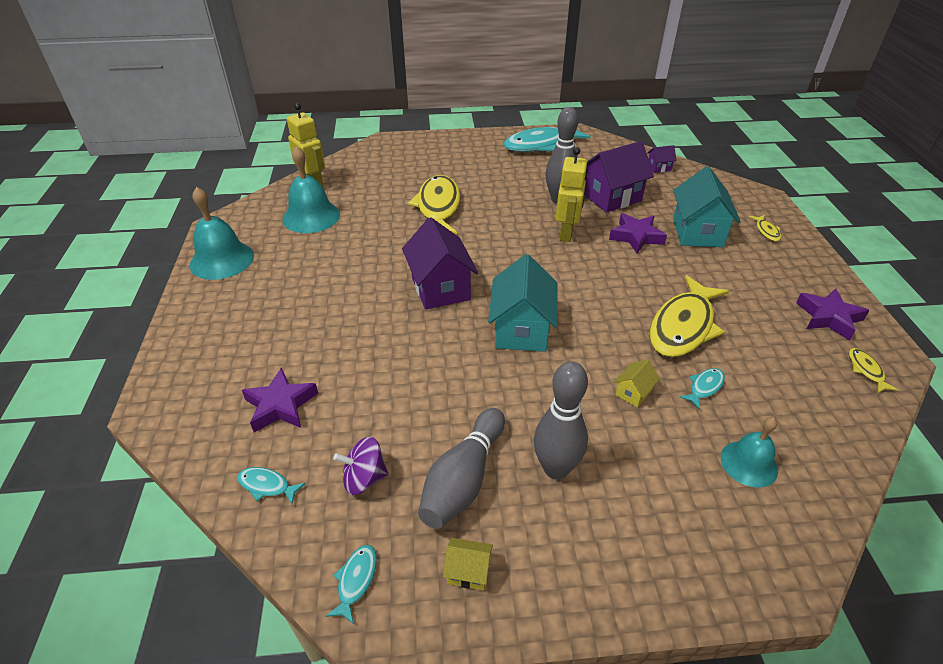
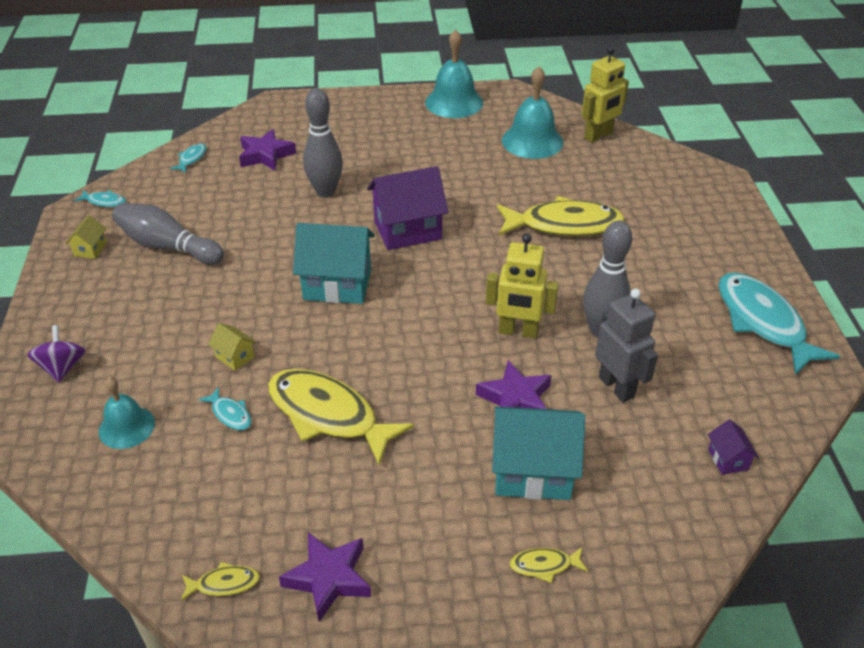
camera: 90 degrees right, 0 degrees up
purple spinning top [334,437,388,495] -> purple spinning top moved to [27,325,86,382]
grey bowling pin [534,361,588,479] -> grey bowling pin moved to [303,89,343,198]
purple house [585,141,654,213] -> grey robot [595,289,658,403]

